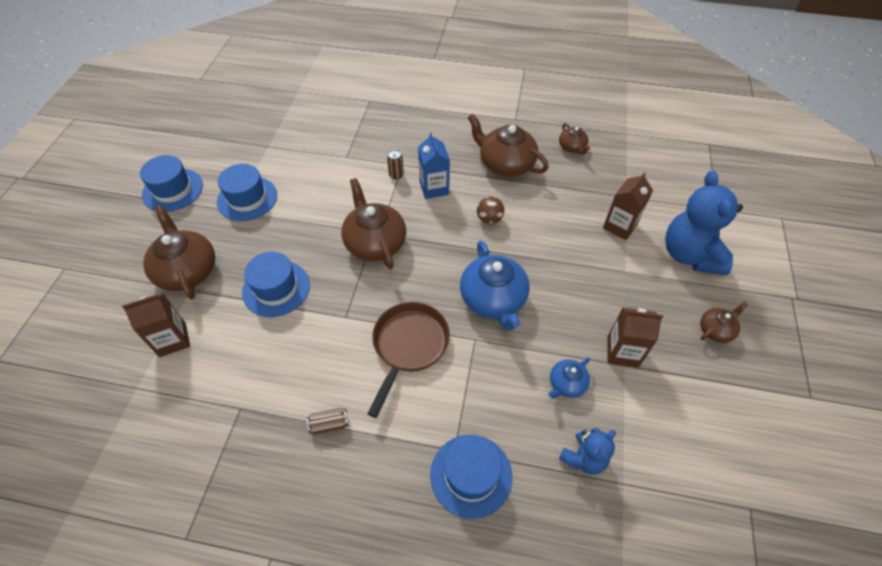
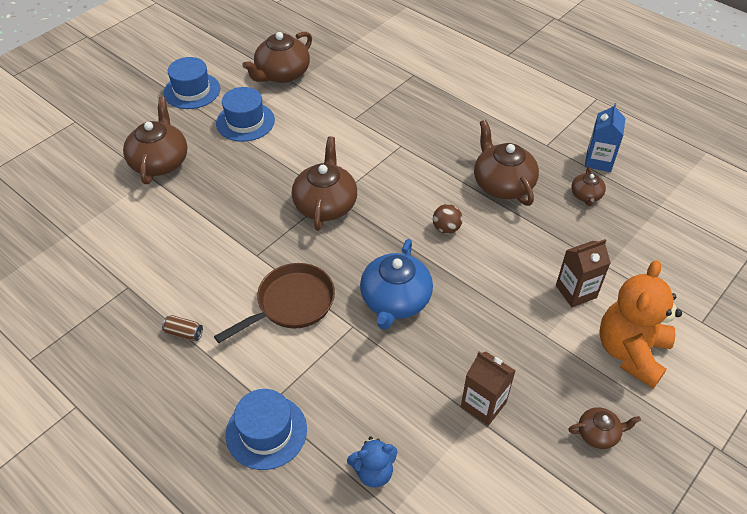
camera: 30 degrees right, 5 degrees down
brown carton [122,293,190,357] -> none
blue hat [242,252,310,317] -> none
brown can [387,150,404,180] -> none
blue carton [418,132,450,199] -> blue carton moved to [585,103,625,172]
blue teapot [548,357,590,399] -> none
blue teddy bear [665,171,743,275] -> orange teddy bear [599,260,682,388]
none -> brown teapot [242,32,312,83]

